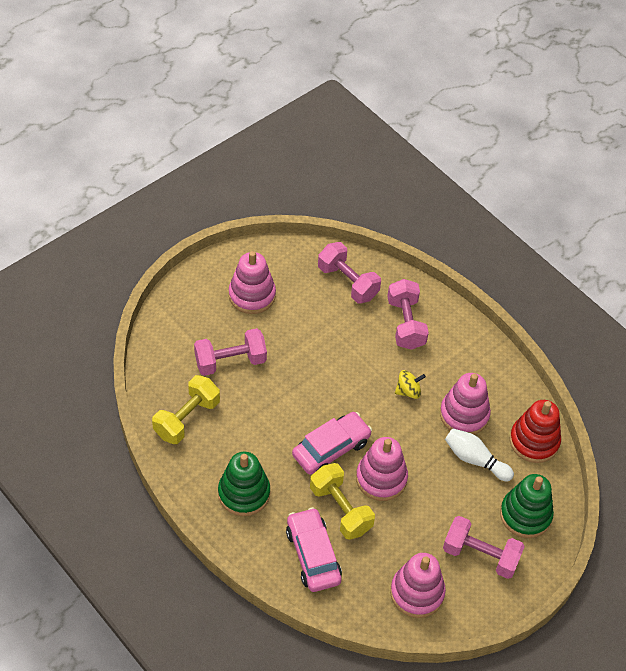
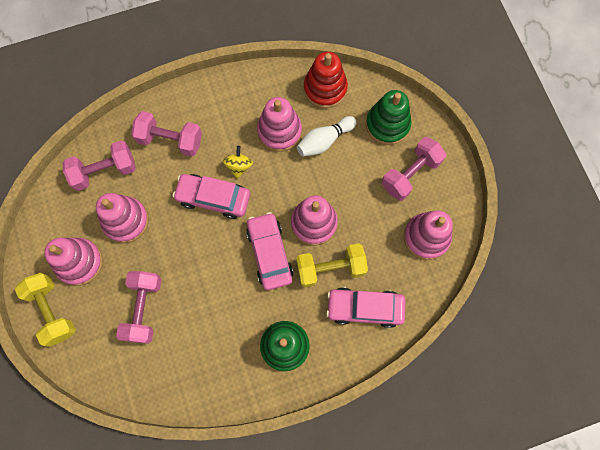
camera: 65 degrees left, 20 degrees up
yellow dumbbell [152,375,220,444] -> yellow dumbbell moved to [15,273,76,347]
none -> pink stacking toy [96,193,149,243]
none -> pink car [173,174,250,219]

